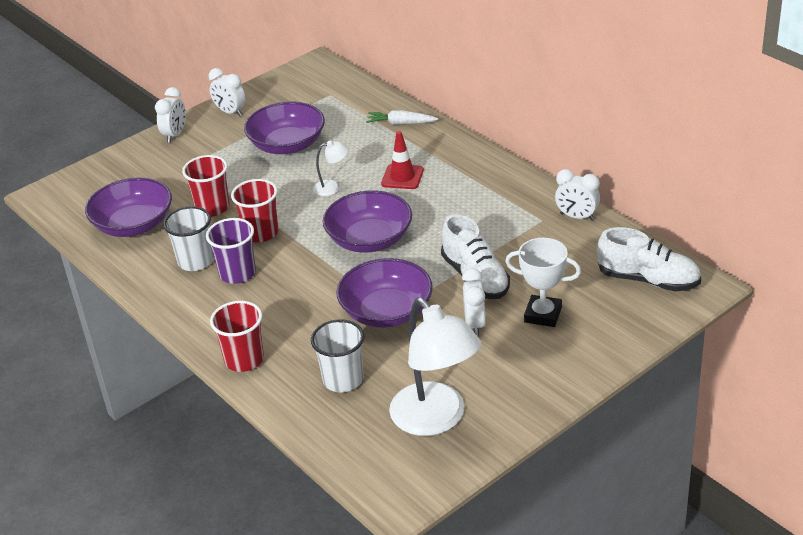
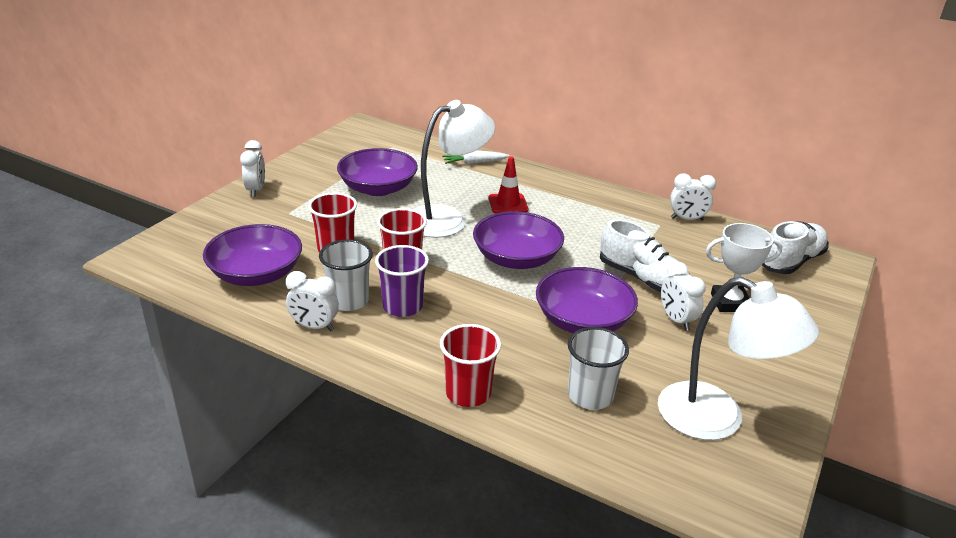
camera: 25 degrees left, 5 degrees down
white clock [209,68,246,116] -> white clock moved to [286,271,339,331]
white lamp [313,141,348,196] -> white lamp [414,100,495,238], size x2.28
white shoe [597,227,701,291] -> white shoe turned 45 degrees counterclockwise [762,221,829,274]

